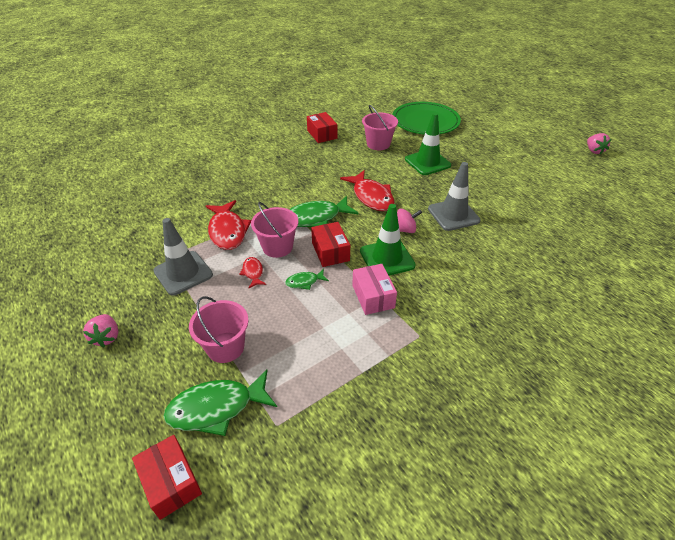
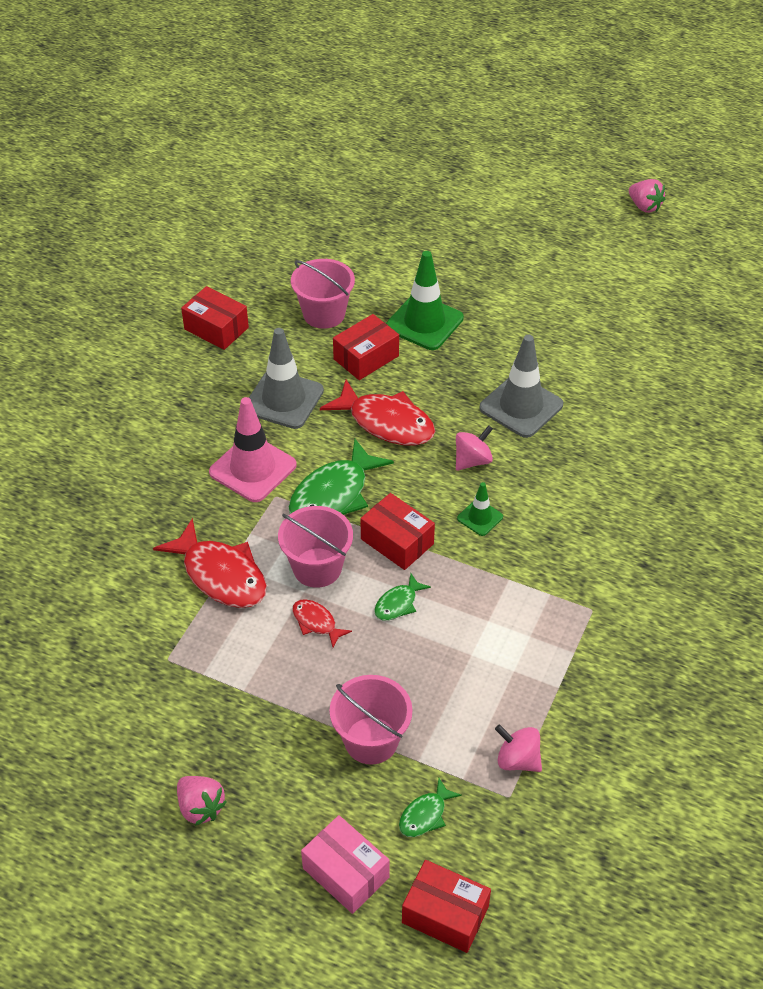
camera: 30 degrees left, 5 degrees up
grey traffic cone [153,218,213,296] -> grey traffic cone moved to [249,328,324,429]
green fish [163,370,277,436] -> green fish [399,778,462,837], size x0.50
pink box [352,264,397,315] -> pink box moved to [301,815,390,914]
green traffic cone [360,204,416,276] -> green traffic cone [457,482,503,536], size x0.51
green plate [392,102,461,135] -> none
none -> pink traffic cone [209,397,297,502]
none -> red box [333,314,399,380]
none -> pink spinning top [495,724,542,772]

